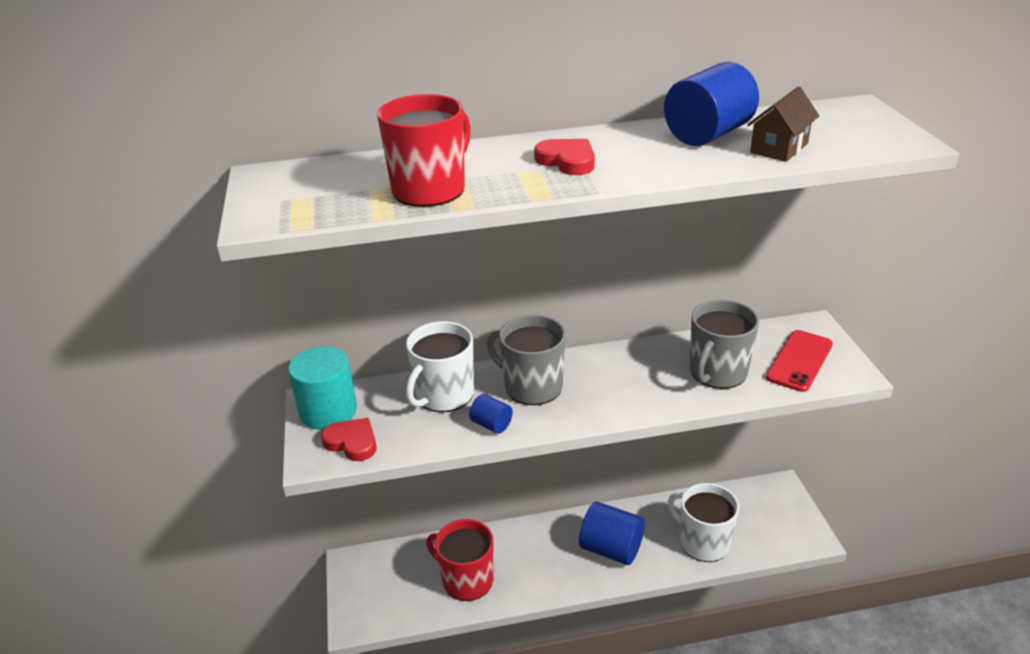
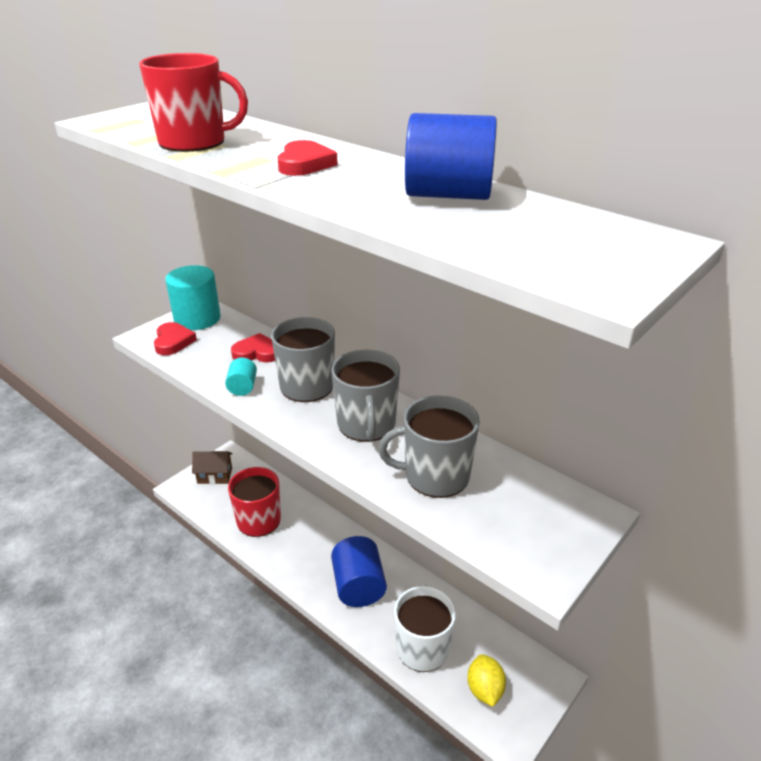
camera: 50 degrees right, 0 degrees up
white mug [406,321,474,412] -> red heart [231,333,275,362]
blue cylinder [469,394,513,434] -> turquoise cylinder [225,358,257,396]
brown house [747,86,819,162] -> brown house moved to [192,451,232,484]
red phone [766,330,833,392] -> none
none -> grey mug [331,350,400,442]
none -> yellow lemon [467,654,506,707]

